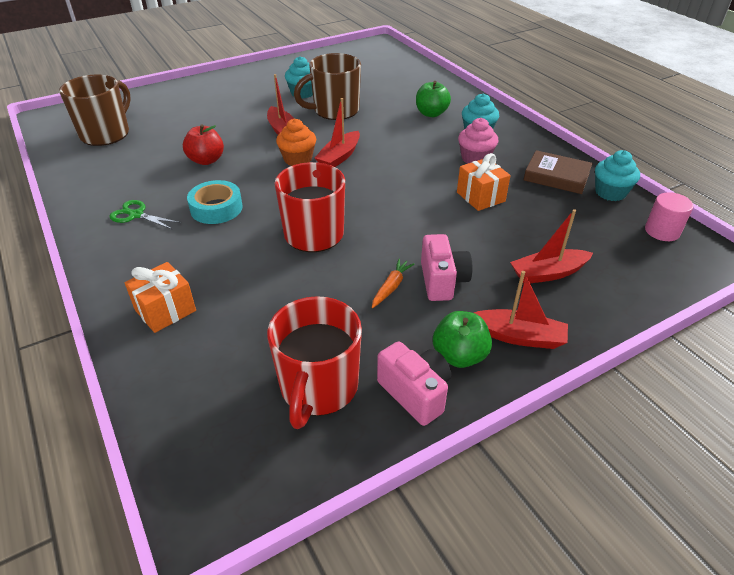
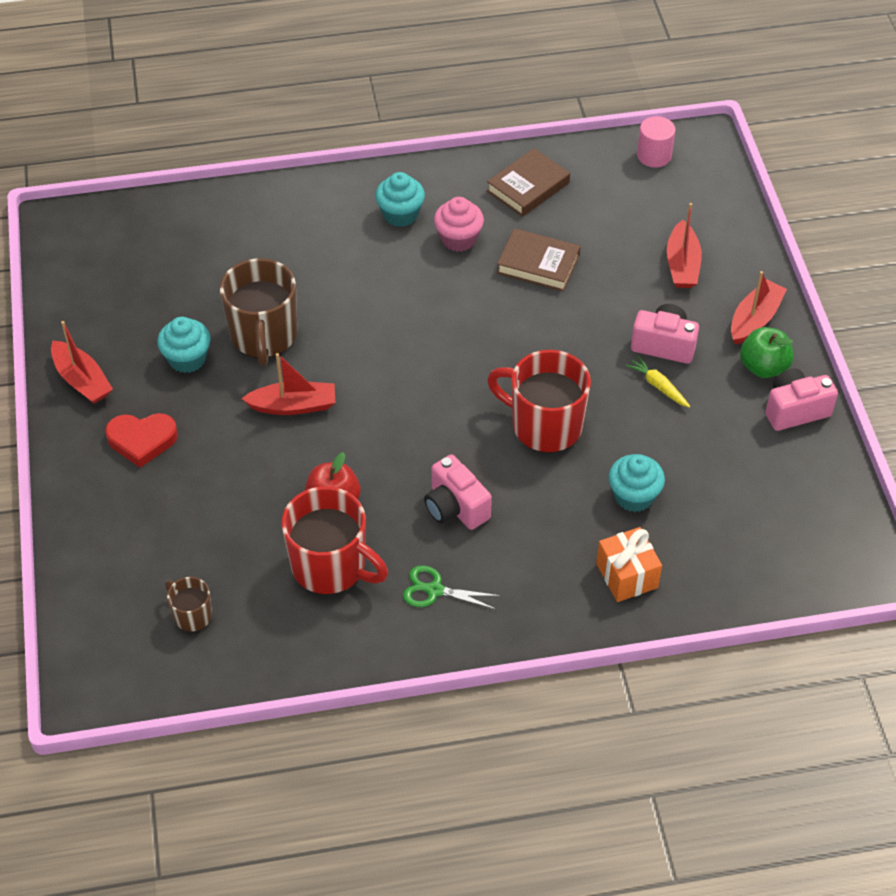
camera: 70 degrees left, 10 degrees up
brown mug [59,74,131,146] -> brown mug [165,577,212,632], size x0.50
green scissors [109,200,181,230] -> green scissors turned 60 degrees clockwise [403,565,501,610]
turquoise tape [187,180,243,224] -> pink camera [424,454,492,530]
red mug [267,296,362,429] -> red mug moved to [282,486,388,594]
orange cupcake [276,119,316,166] -> none
red boat [315,98,360,167] -> red boat moved to [51,321,113,404]
orange carrot [372,258,414,308] -> yellow carrot [626,356,690,408]
green apple [416,81,451,117] -> none
orange gift [457,153,511,211] -> brown book [497,228,581,292]
turquoise cupcake [595,150,640,201] -> turquoise cupcake moved to [609,454,665,512]
none -> red heart [105,413,178,468]

